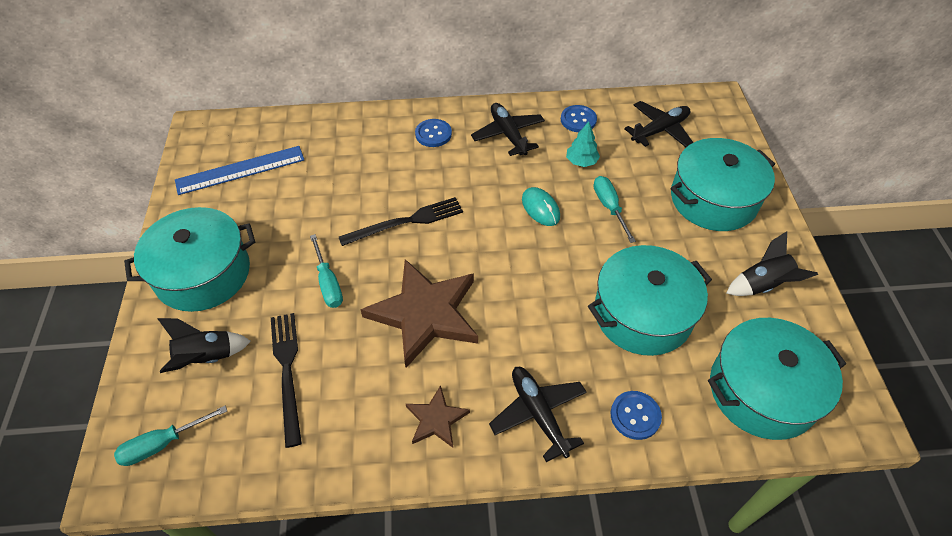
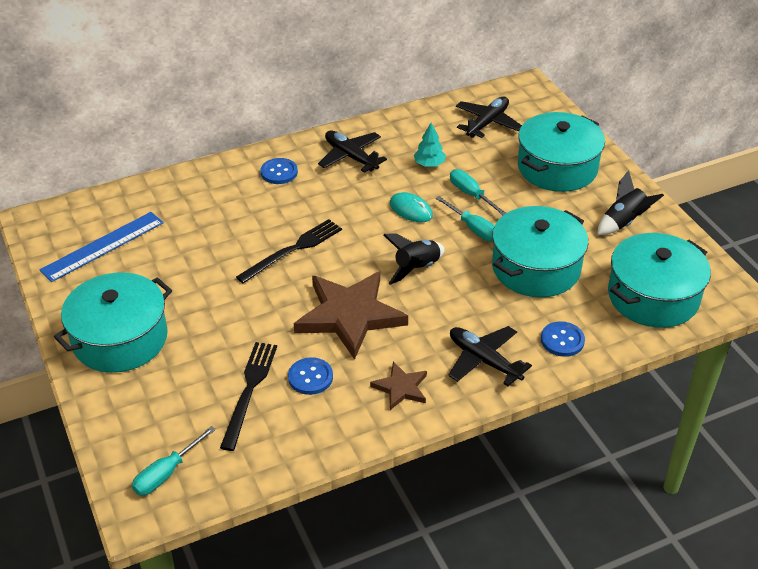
camera: 20 degrees left, 10 degrees down
black rocket [157,318,251,373] -> black rocket moved to [384,233,445,285]
black fork [271,313,302,448] -> black fork turned 45 degrees clockwise [220,342,277,451]
turquoise screwdriver [310,234,343,308] -> turquoise screwdriver moved to [436,196,495,242]
blue button [561,105,597,132] -> blue button moved to [288,357,333,395]

